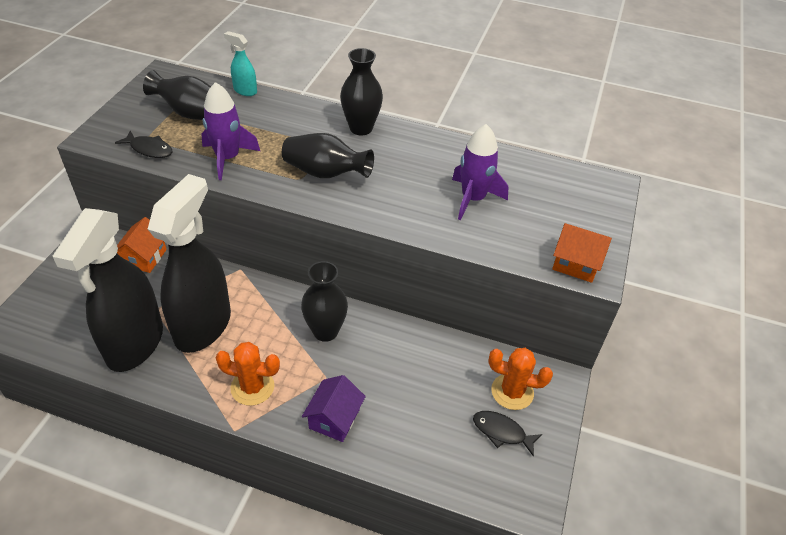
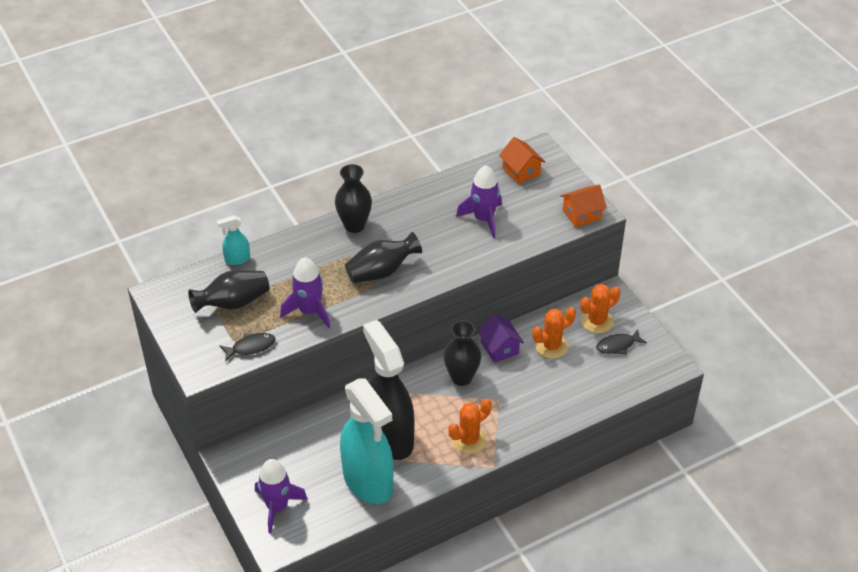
camera: 45 degrees left, 0 degrees up
black spray bottle [53,208,163,372] -> turquoise spray bottle [340,378,393,504]
orange house [117,217,167,273] -> orange house moved to [499,137,545,184]
purple house [302,375,366,442] -> purple house moved to [477,314,524,363]
none -> purple rocket [255,459,307,534]
none -> orange cactus [532,307,576,359]

